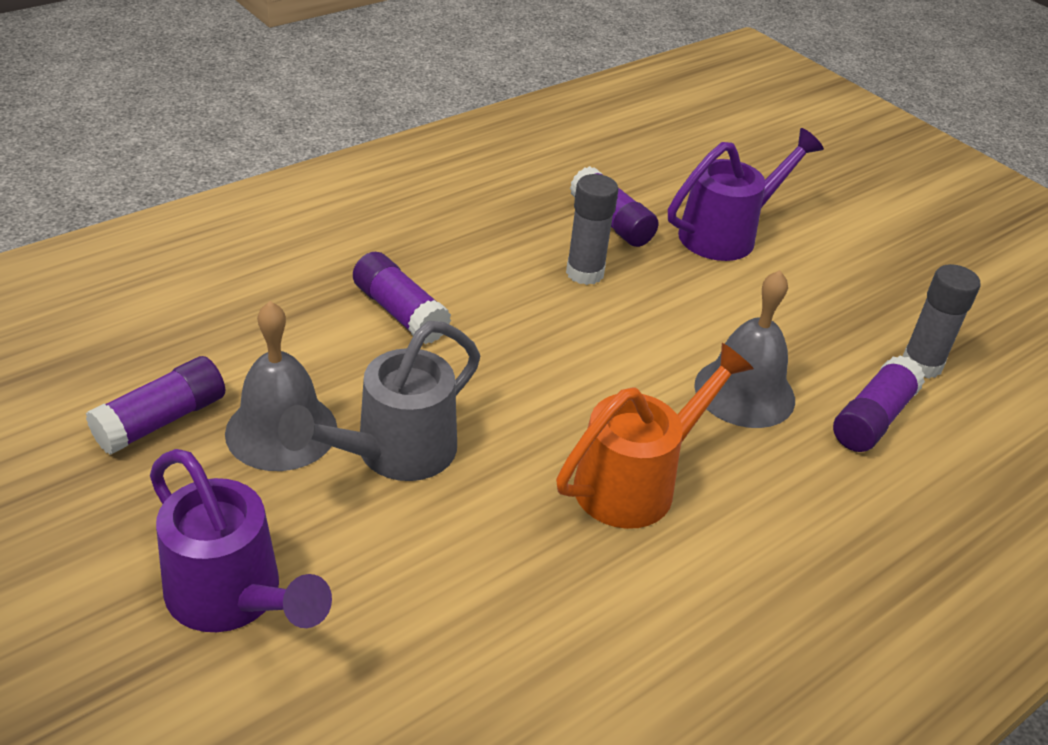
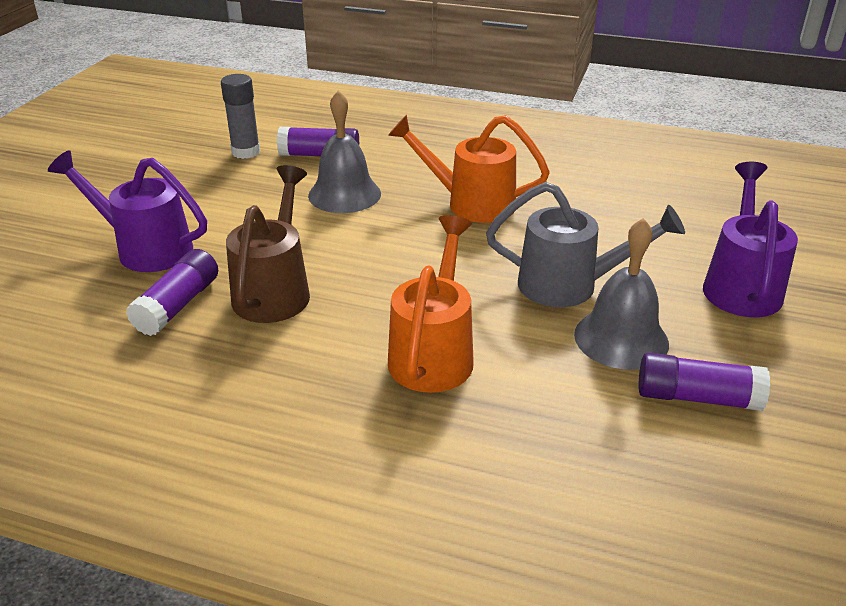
camera: 120 degrees left, 5 degrees down
purple glue stick [353,252,451,344] -> orange watering can [388,215,474,393]
grey glue stick [566,174,618,285] -> brown watering can [226,165,310,323]

